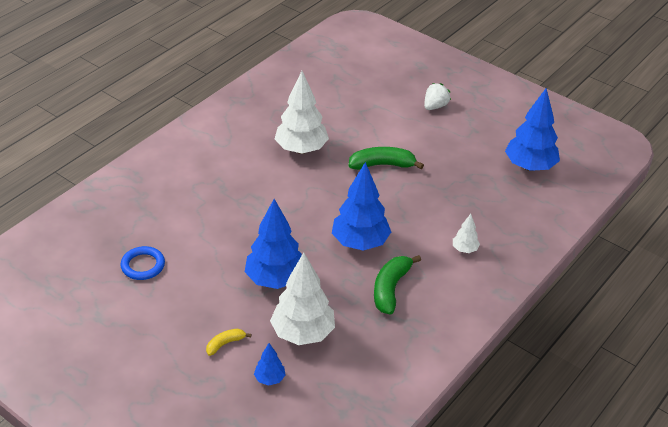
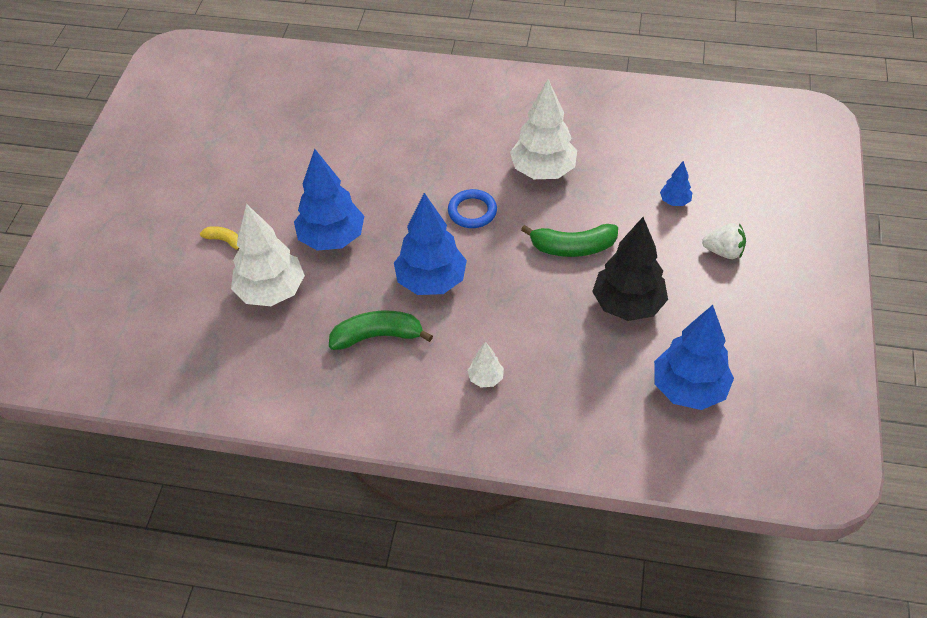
camera: 65 degrees right, 10 degrees up
blue ring [121,246,165,280] -> blue ring moved to [448,189,497,228]
blue tree [254,343,285,386] -> blue tree moved to [660,161,692,206]
green banana [349,147,424,170] -> green banana turned 120 degrees clockwise [521,224,618,257]
none -> black tree [592,217,668,321]

